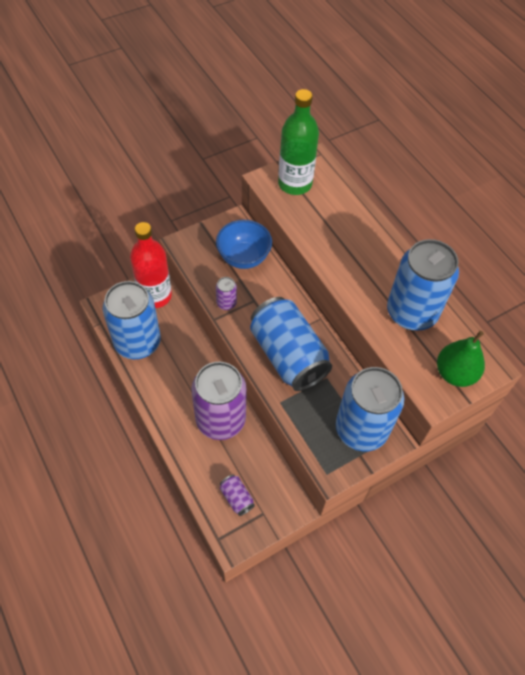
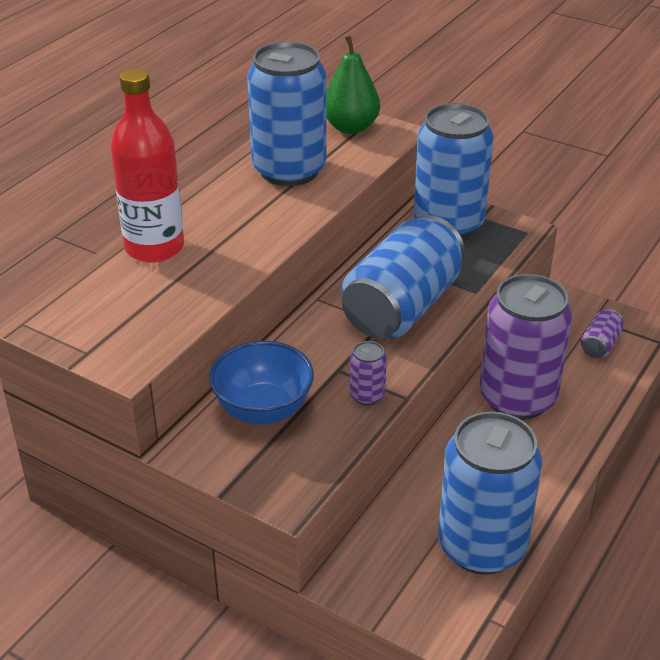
camera: 115 degrees left, 20 degrees down
red bottle [130,222,172,308] -> red bottle moved to [110,68,184,263]
green bottle [278,89,319,195] -> none

